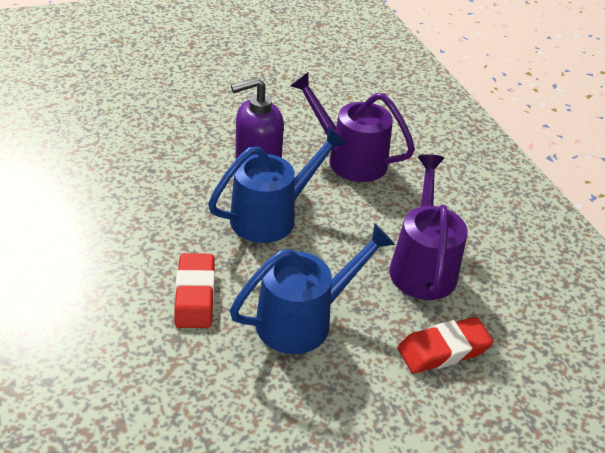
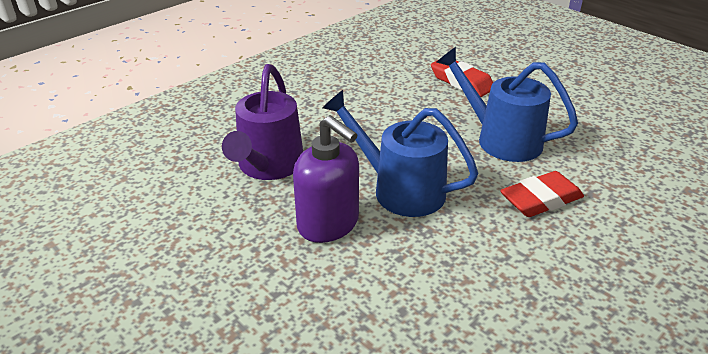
camera: 110 degrees left, 5 degrees down
purple watering can [389,154,468,300] -> none

